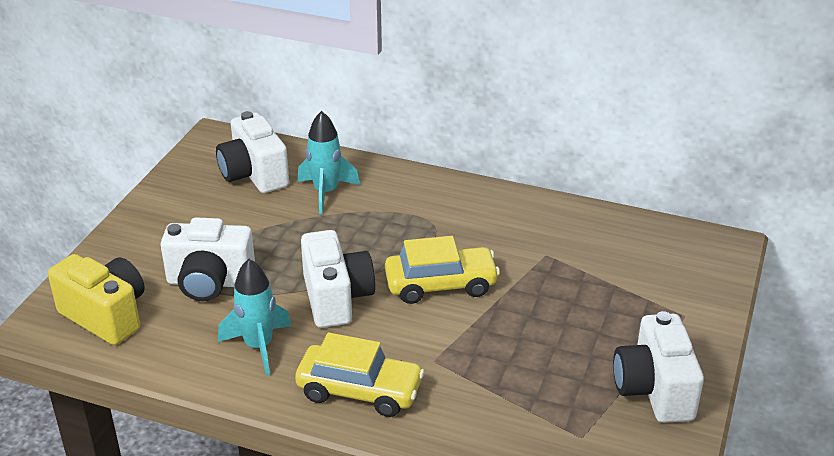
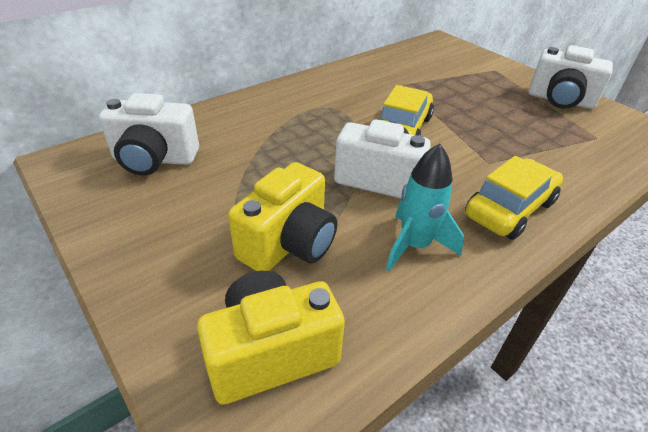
camera: 60 degrees left, 5 degrees up
white camera [161,217,255,301] -> yellow camera [228,162,337,271]
turquoise rocket [297,111,360,214] -> none

